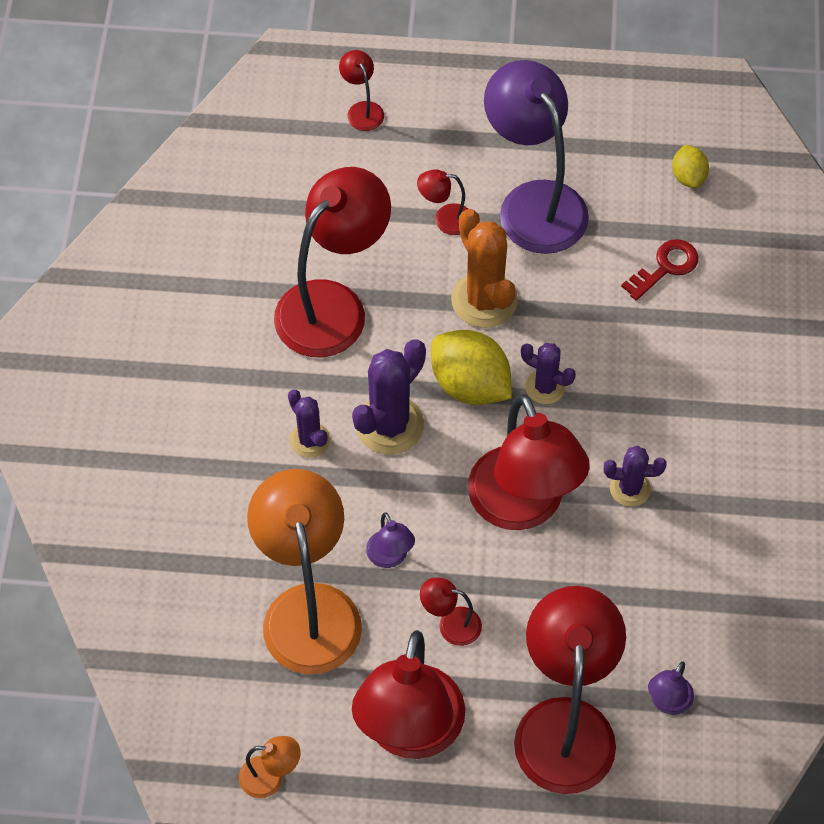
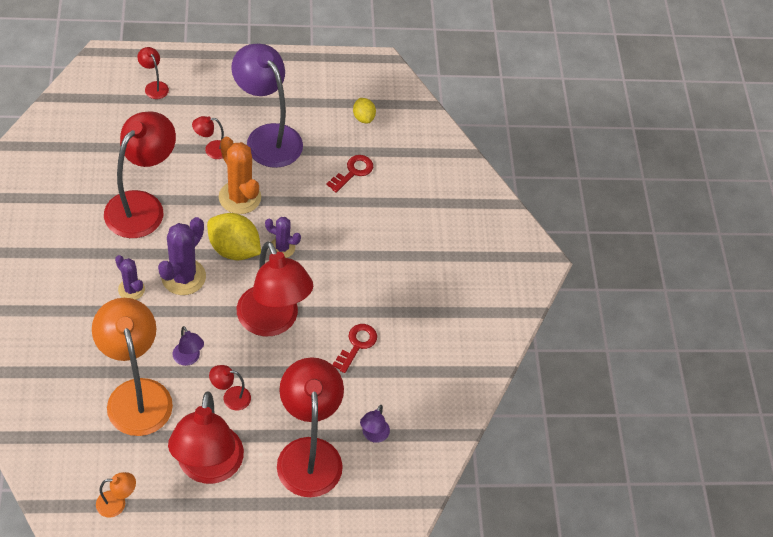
camera: 15 degrees left, 5 degrees down
purple cactus [604,446,667,507] -> none
none -> red key [332,324,377,373]

